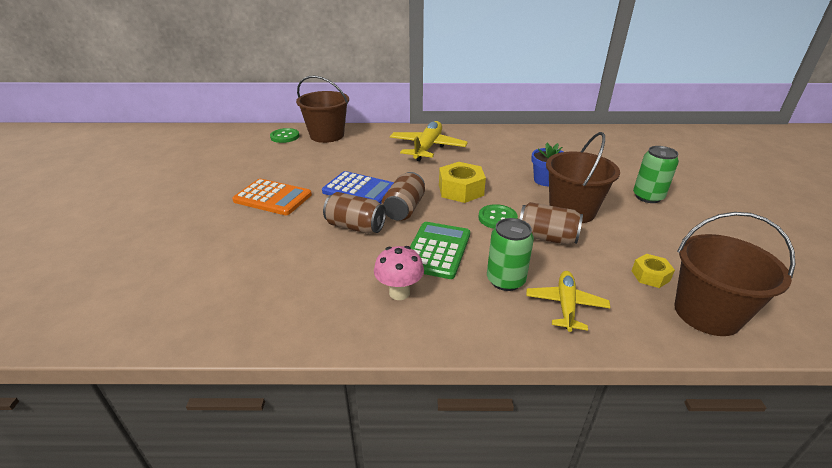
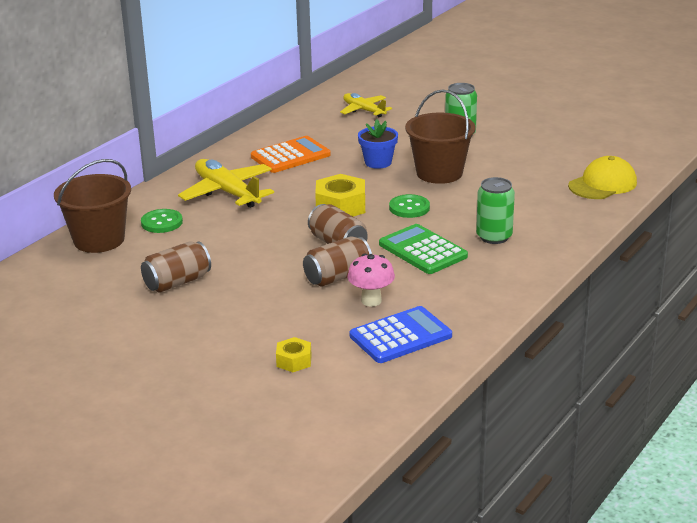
camera: 55 degrees left, 5 degrees down
orange calculator [232,179,312,215] -> orange calculator moved to [251,136,331,173]
green button [270,128,299,143] -> green button moved to [141,209,183,233]
blue calculator [322,171,394,204] -> blue calculator moved to [350,306,452,363]
pink mushroom [374,246,424,300] -> pink mushroom moved to [347,253,395,307]
brown can [520,202,583,245] -> brown can moved to [141,241,211,293]
yellow plane [526,271,611,332] -> yellow plane moved to [340,93,392,117]
yellow nut [632,254,675,288] -> yellow nut moved to [276,337,312,372]
brown bucket [674,212,795,336] -> yellow cap [568,156,637,199]

